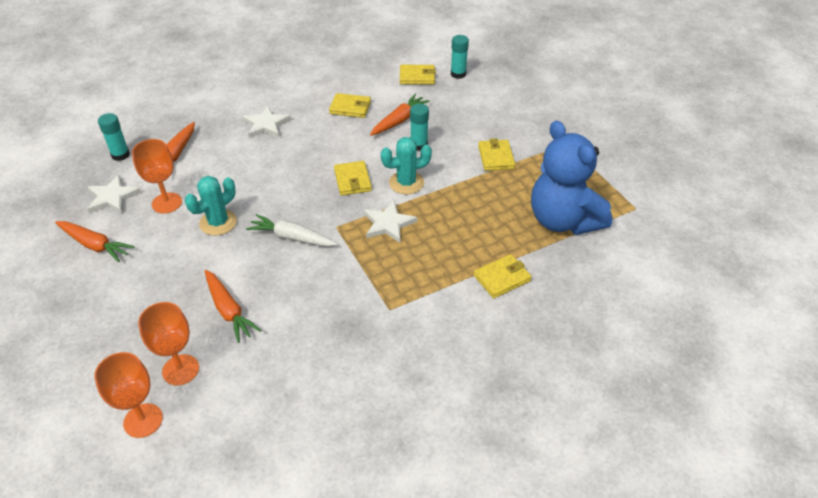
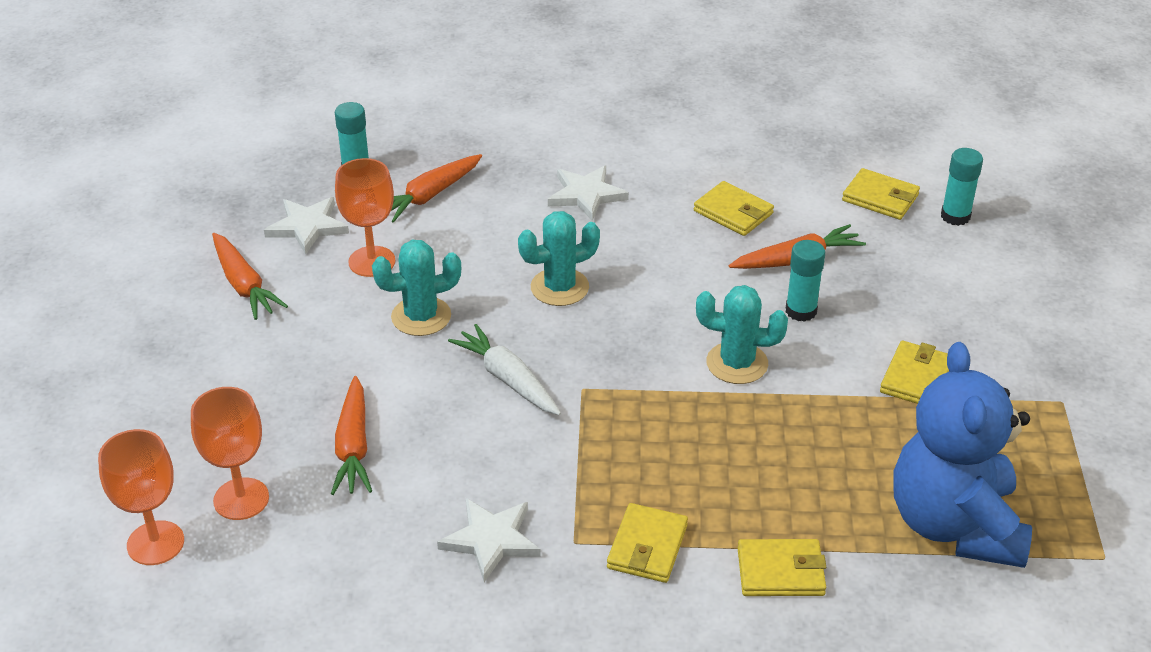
camera: 30 degrees right, 5 degrees down
yellow wallet [334,161,372,196] -> yellow wallet moved to [607,503,688,583]
white star [364,200,417,243] -> white star moved to [437,498,541,582]
none -> turquoise cactus [518,211,600,306]

